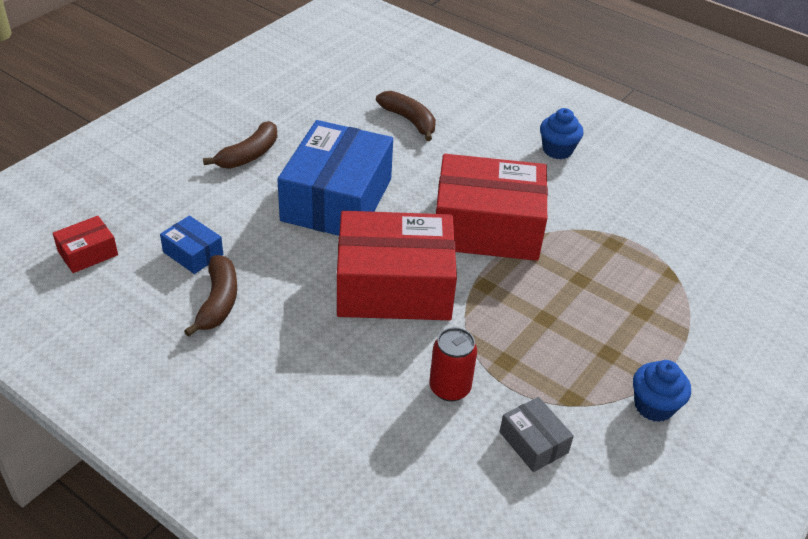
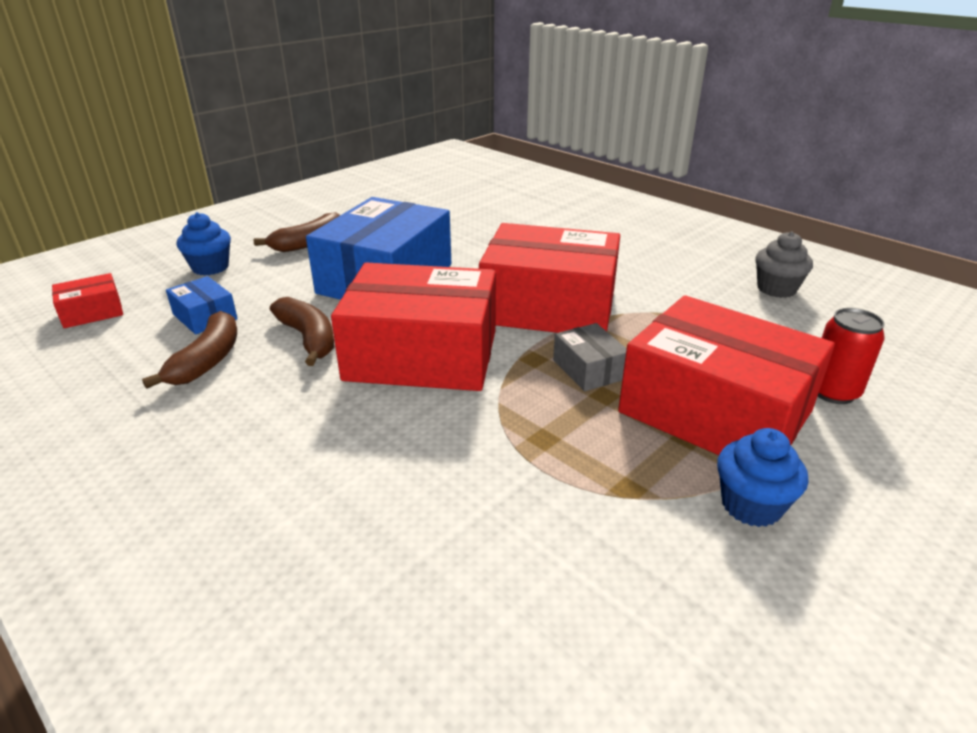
camera: 10 degrees right, 10 degrees down
brown banana [376,91,436,141] -> brown banana moved to [270,297,334,366]
red can [429,327,477,402] -> red can moved to [818,308,885,404]
grey box [500,397,574,472] -> grey box moved to [553,323,627,391]
blue cupcake [540,108,584,159] -> blue cupcake moved to [177,212,231,276]
none -> red box [618,295,835,455]
none -> grey cupcake [755,231,813,298]

